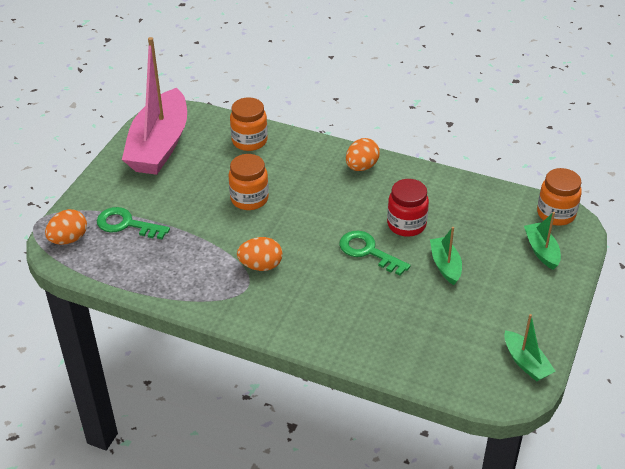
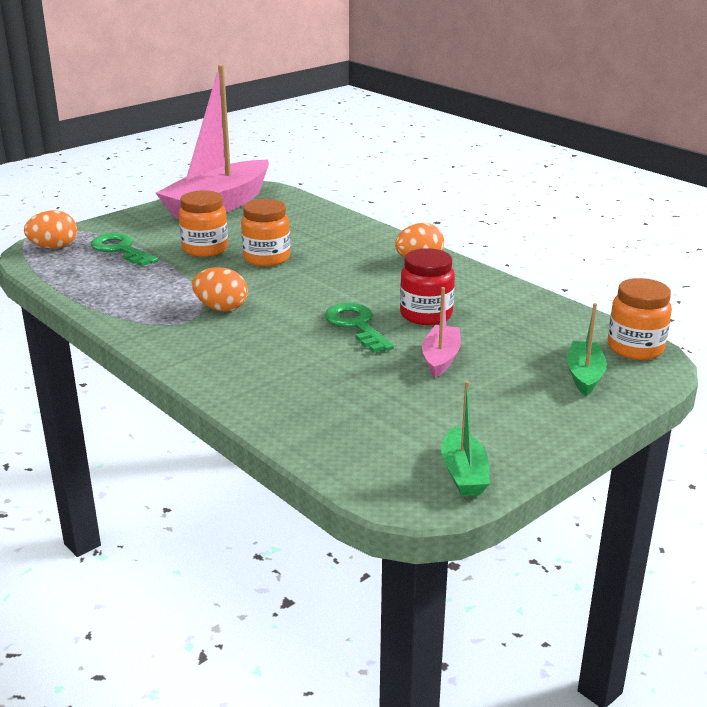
camera: 25 degrees right, 15 degrees down
orange jar [230,97,268,151] -> orange jar moved to [179,190,228,257]
green boat [430,227,462,285] -> pink boat [422,287,461,377]

